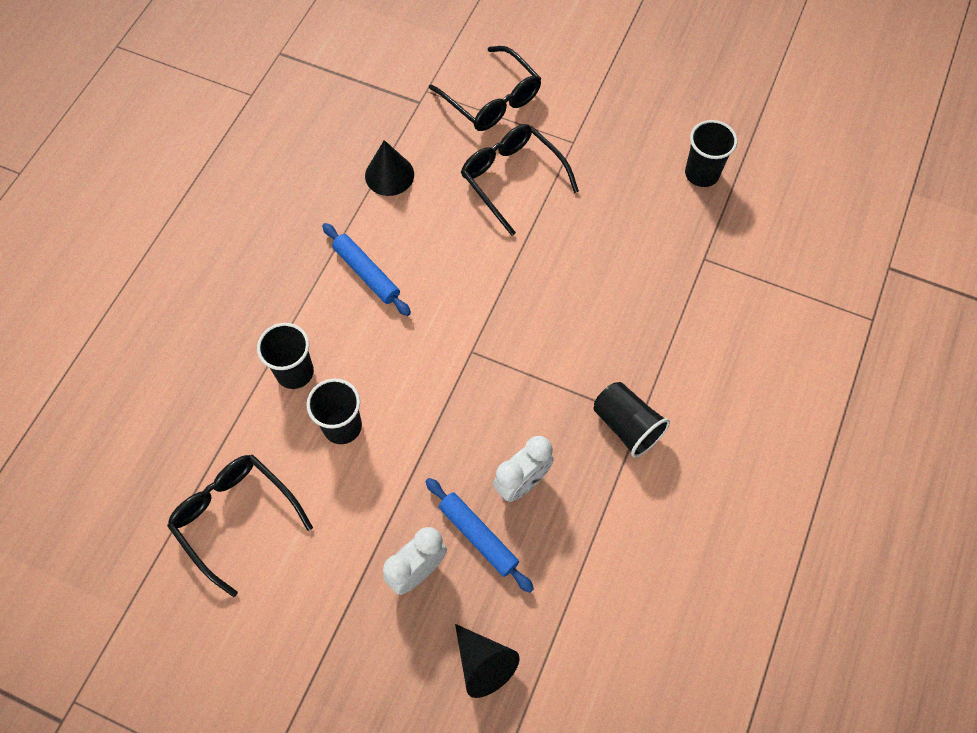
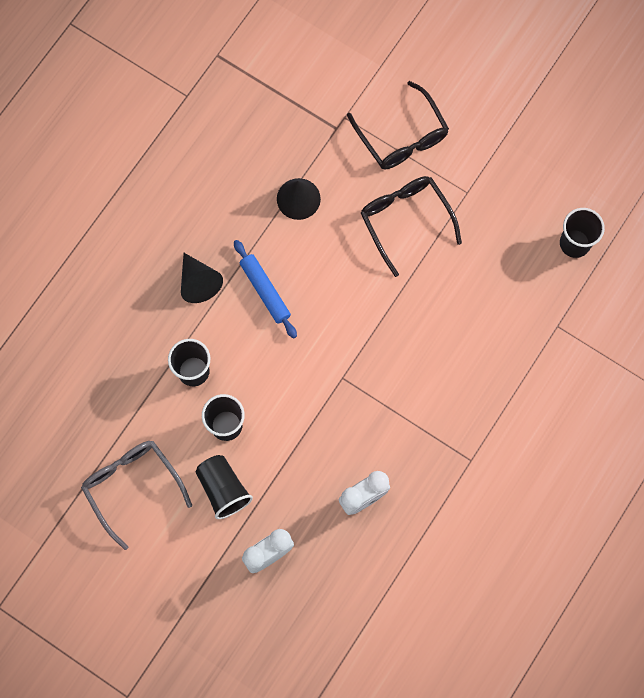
camera: 10 degrees right, 10 degrees up
black glasses [167,455,313,597] -> grey glasses [81,441,192,550]
blue rolling pin [426,478,534,593] -> none
black cone [455,624,519,698] -> black cone moved to [181,253,223,303]
black cup [593,382,670,457] -> black cup moved to [195,455,253,519]

